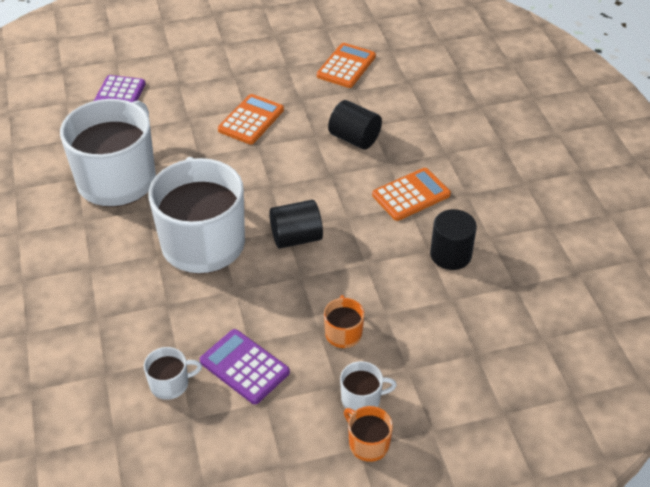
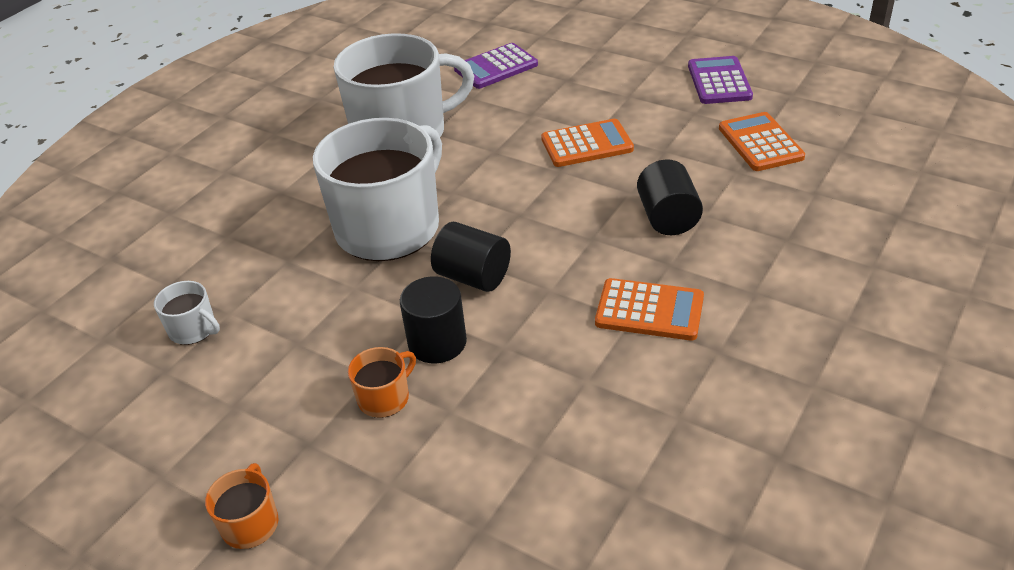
camera: 50 degrees right, 5 degrees down
purple calculator [200,329,290,404] -> purple calculator moved to [688,56,753,104]
orange calculator [317,43,376,88] -> orange calculator turned 90 degrees counterclockwise [719,112,805,171]
white mug [340,361,397,411] -> none
black cylinder [430,209,477,270] -> black cylinder moved to [400,276,467,363]

